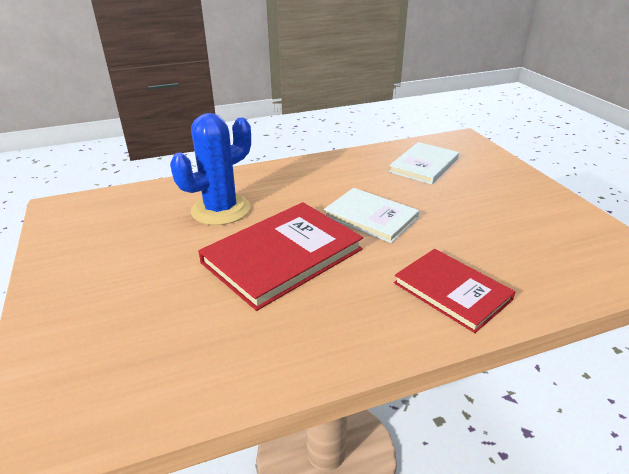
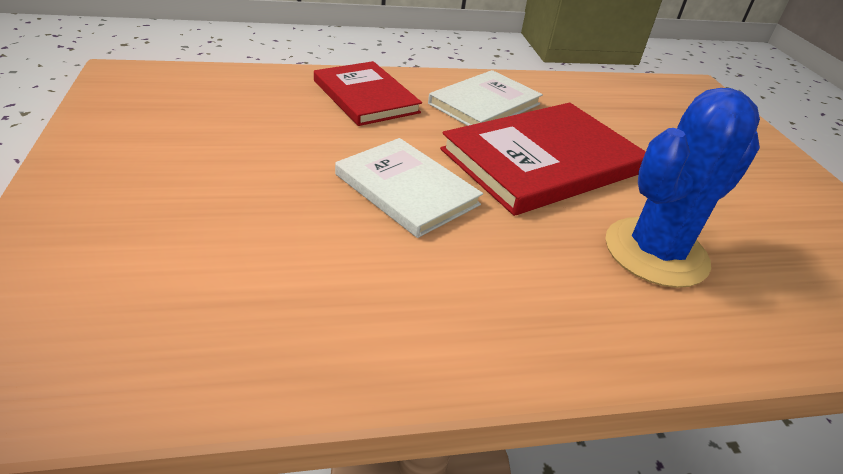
camera: 175 degrees left, 5 degrees up
white book [389,142,459,184] -> white book moved to [428,70,543,126]

